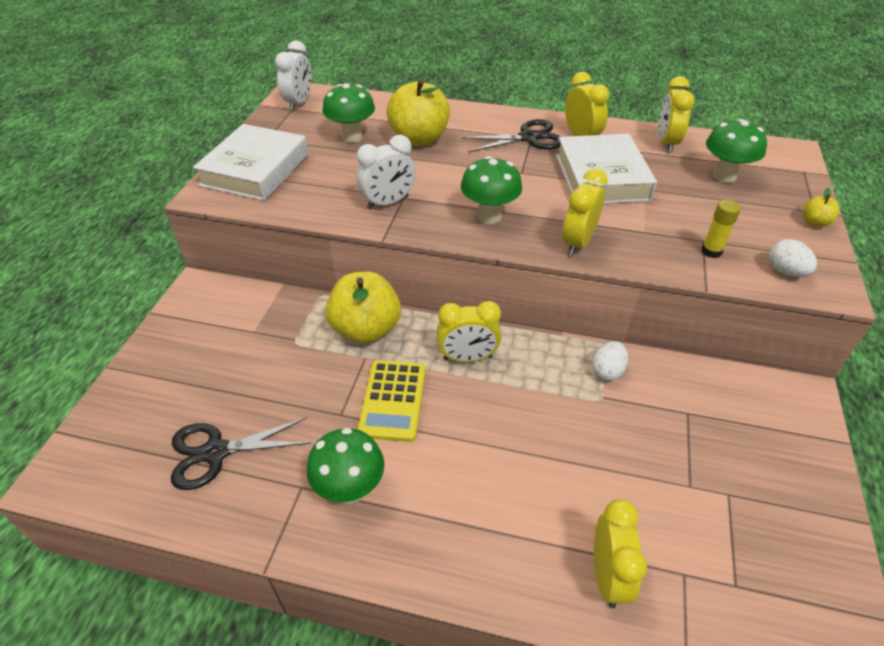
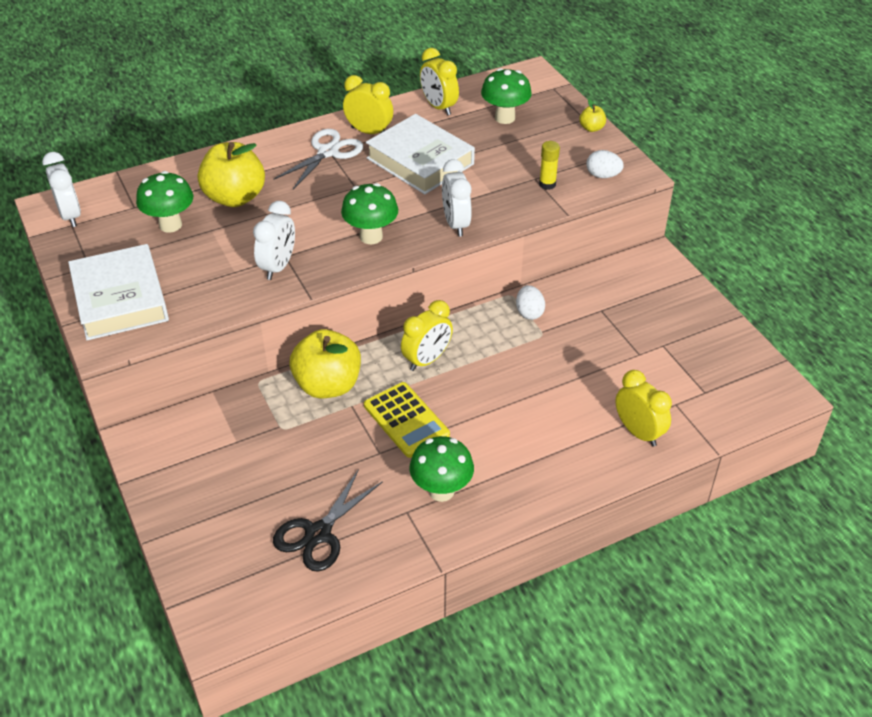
camera: 40 degrees left, 0 degrees up
black scissors [461,119,561,152] -> white scissors [273,129,363,190]
yellow clock [562,169,608,256] -> white clock [442,159,472,237]

